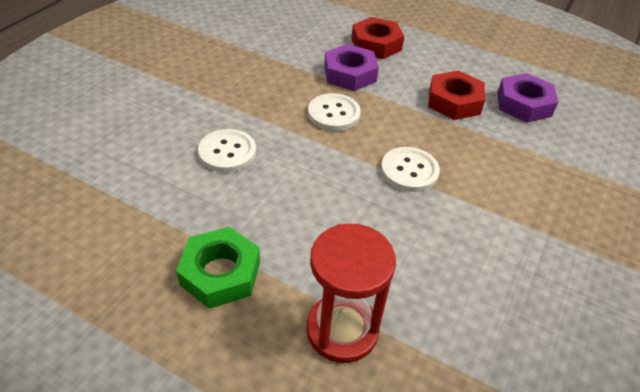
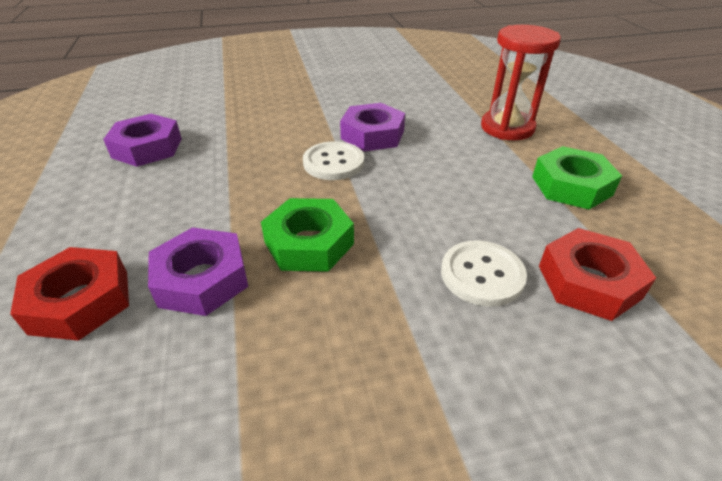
camera: 130 degrees left, 5 degrees down
white button [308,93,361,131] -> green nut [261,198,354,272]
red nut [428,70,485,120] -> red nut moved to [539,228,656,321]
none -> purple nut [340,103,405,152]

